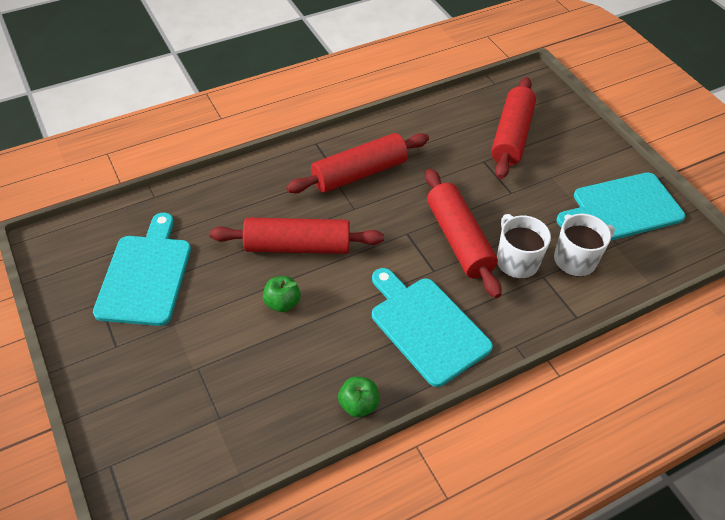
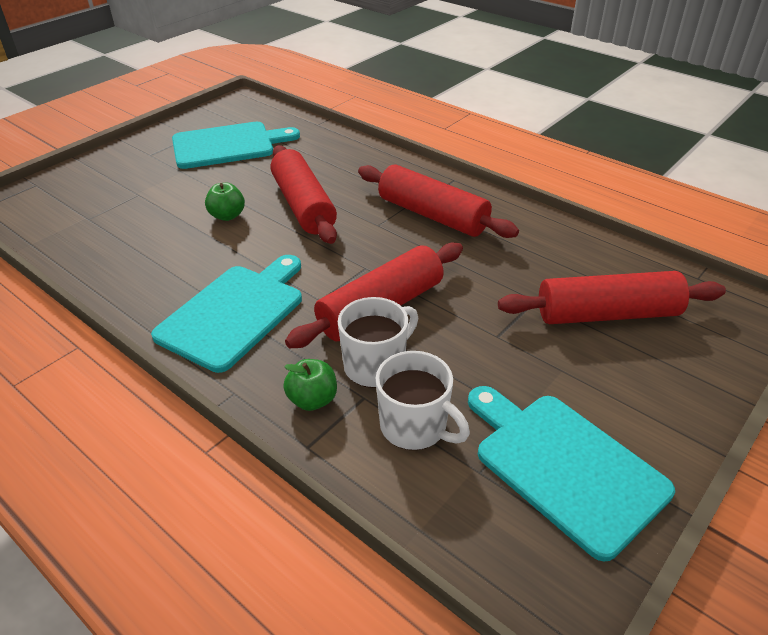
camera: 70 degrees right, 10 degrees down
green apple [338,376,379,417] -> green apple moved to [283,359,337,411]

